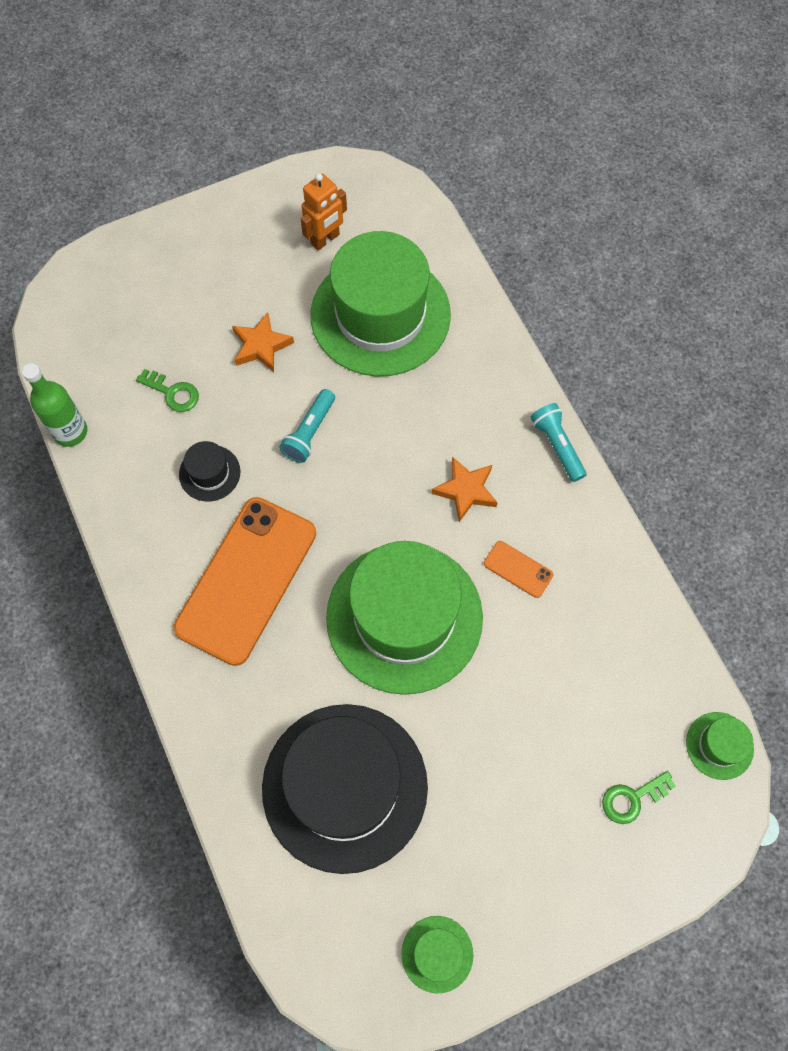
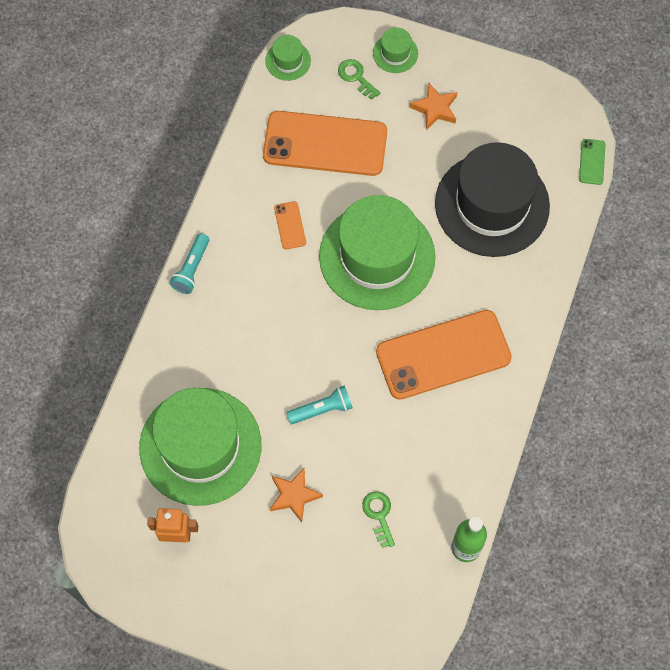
camera: 135 degrees left, 0 degrees up
black hat [179,441,240,501] -> none
green hat [401,916,473,993] -> green hat moved to [373,28,418,73]
orange star [432,457,498,522] -> orange star moved to [409,83,457,130]
green key [602,771,676,824] -> green key turned 150 degrees counterclockwise [338,59,380,100]
none -> orange phone [263,111,387,176]
none -> green phone [579,139,605,185]

